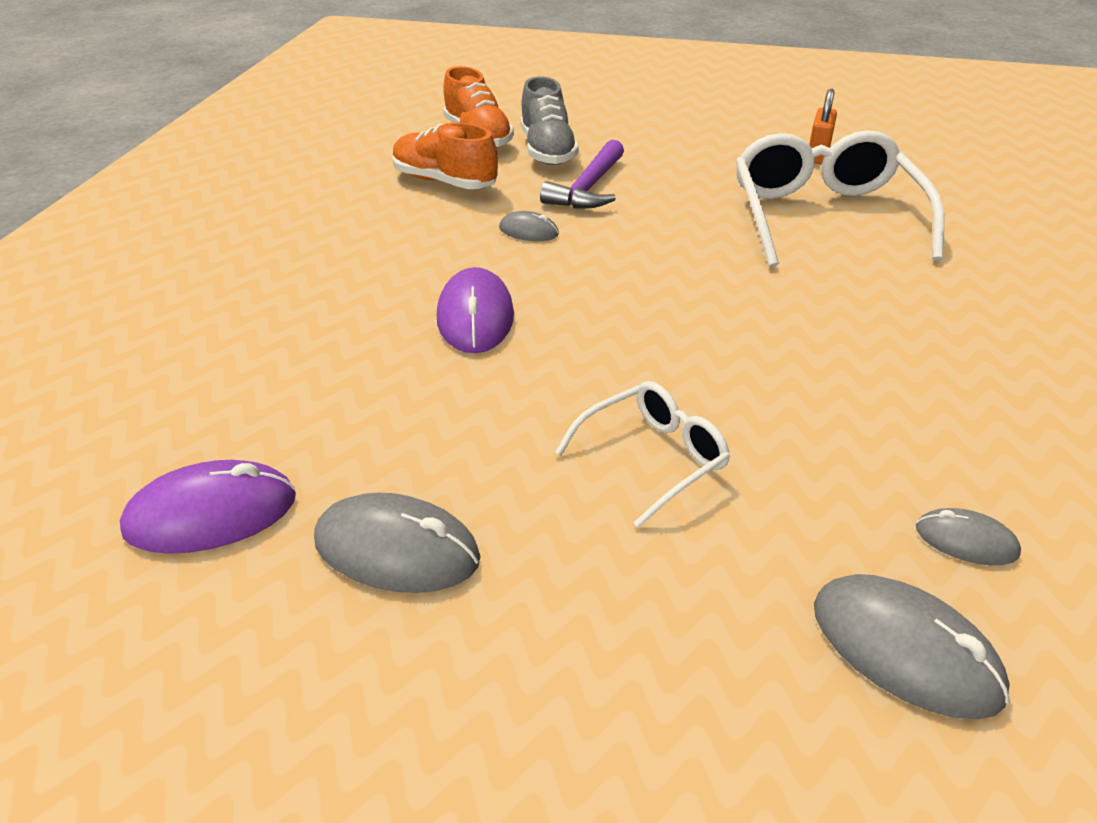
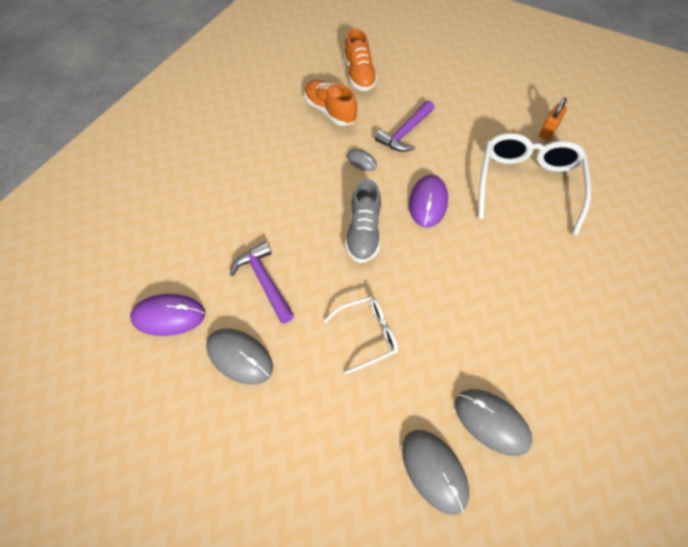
camera: 15 degrees right, 20 degrees up
purple mouse [437,267,514,353] -> purple mouse moved to [409,175,448,227]
grey shoe [520,76,579,165] -> grey shoe moved to [345,179,381,263]
grey mouse [916,508,1021,565] -> grey mouse [455,389,532,456], size x1.78
none -> purple hammer [230,242,294,324]

